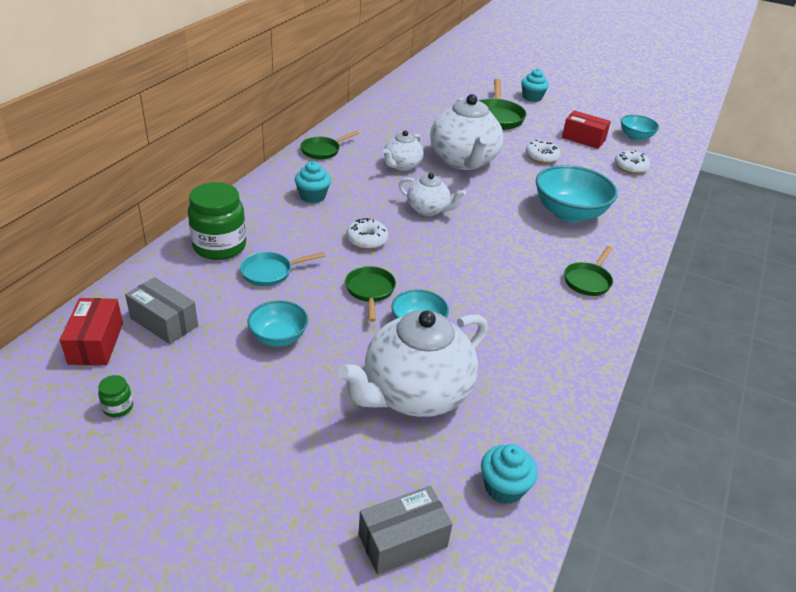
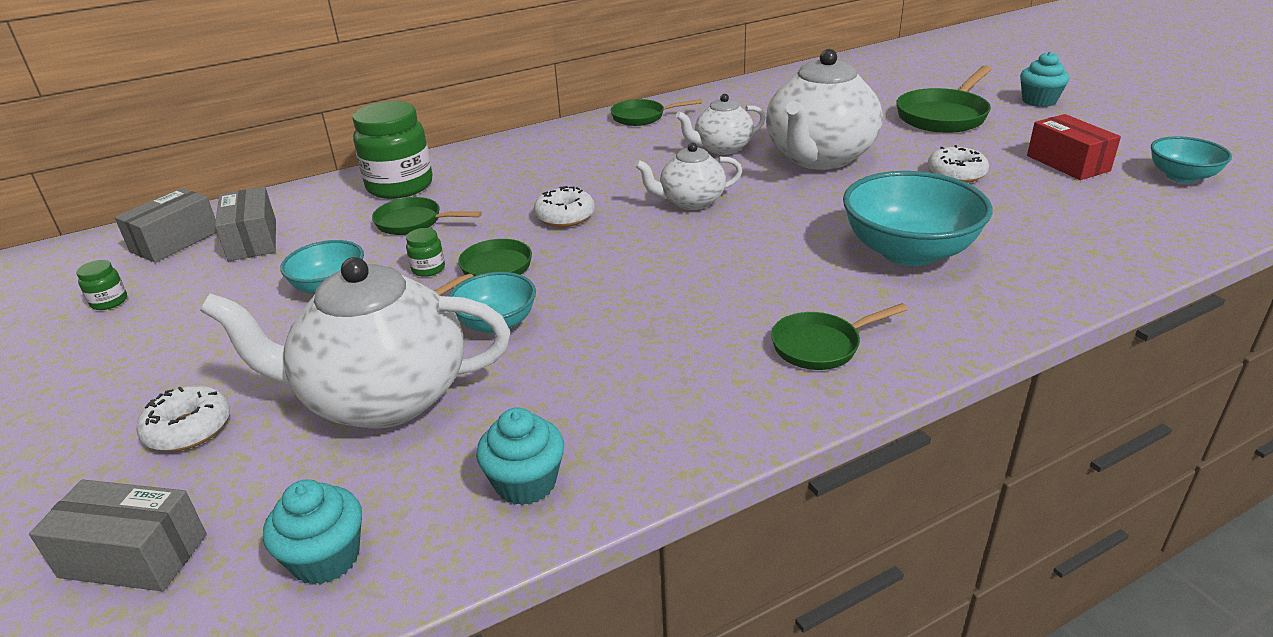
camera: 40 degrees right, 5 degrees down
red box [60,298,123,365] -> grey box [115,188,217,263]
turquoise pan [240,252,325,286] -> green pan [372,197,482,235]
turquoise cupcake [295,161,331,203] -> turquoise cupcake moved to [476,407,564,505]
white teapot [399,173,466,216] -> white teapot turned 105 degrees clockwise [635,143,742,210]
white donut [615,150,650,174] -> white donut moved to [136,385,230,451]
none -> green jar [406,228,445,277]

